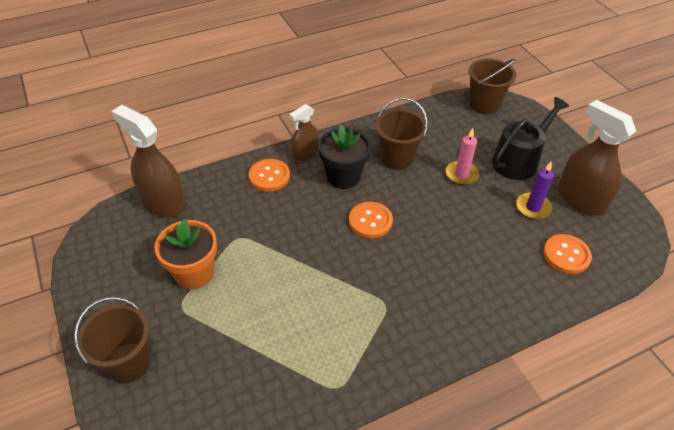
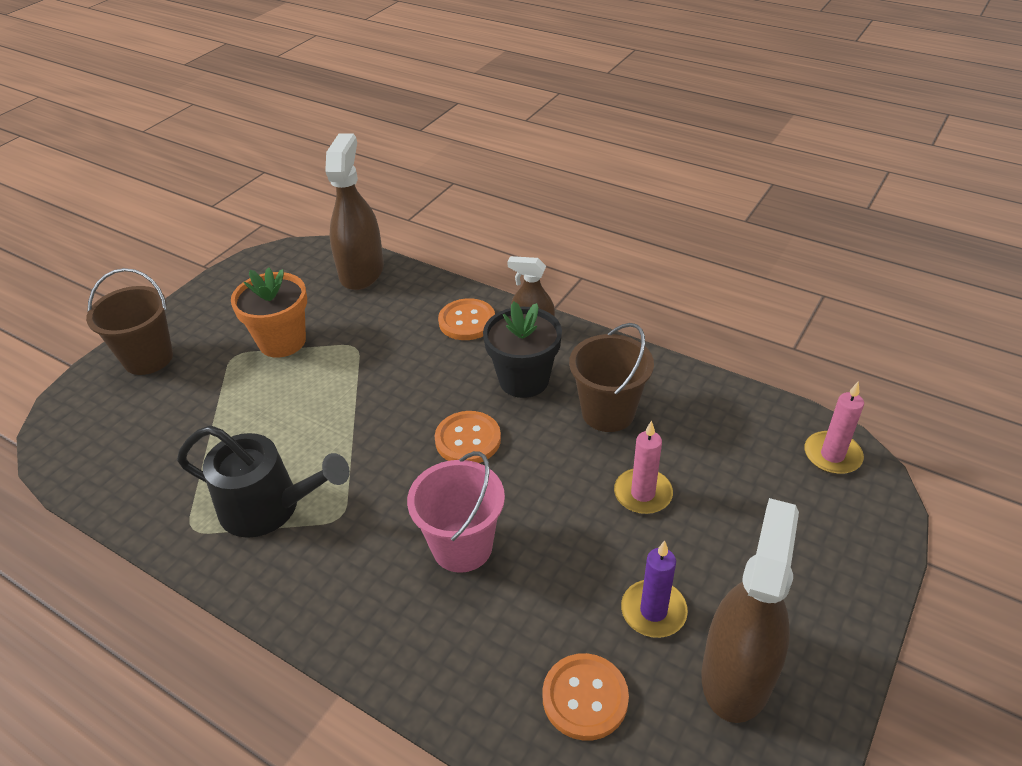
camera: 60 degrees right, 5 degrees down
brown bucket [468,58,516,114] -> pink candle [805,381,864,474]
black watering can [492,97,569,180] -> black watering can moved to [177,425,350,538]
none -> pink bucket [407,451,505,573]

